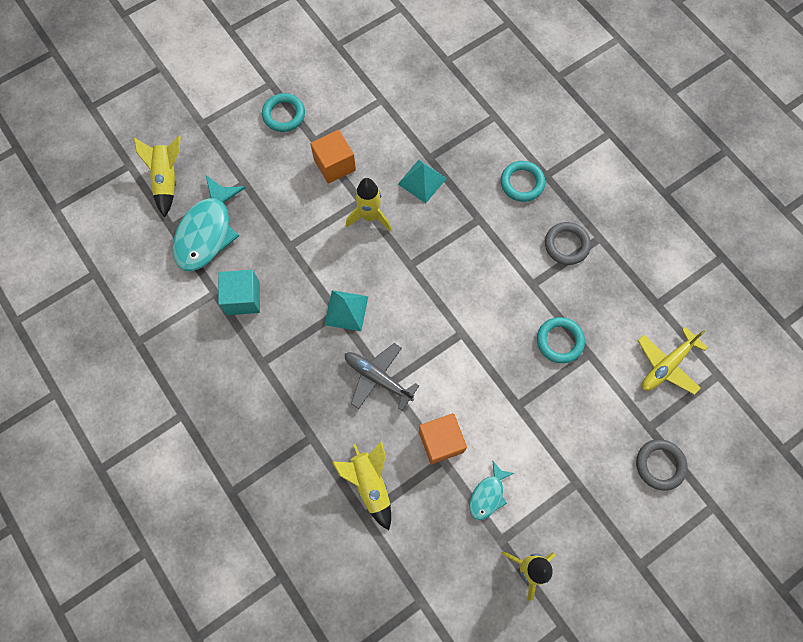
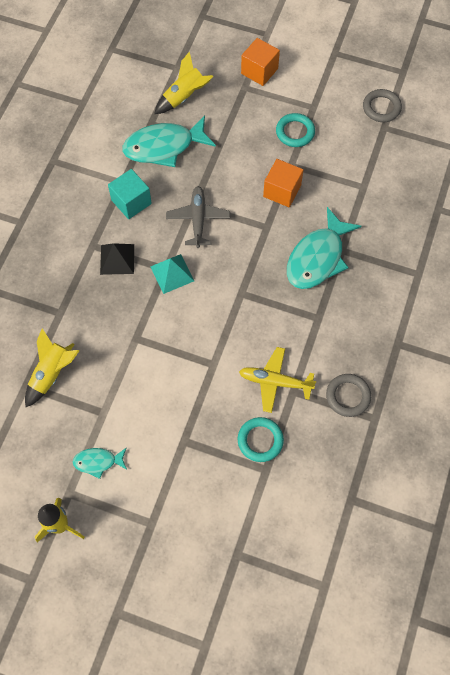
camera: 55 degrees right, 5 degrees down
grey plane [345,343,419,411] -> grey plane moved to [166,186,230,248]
yellow rocket [346,178,391,231] -> none
turquoise pyramid [398,160,447,203] -> turquoise fish [287,207,362,289]
orange cube [419,413,467,465] -> orange cube moved to [241,38,280,86]
turquoise ring [501,161,545,202] -> none
grey ring [636,439,688,491] -> grey ring moved to [363,89,402,122]
yellow plane [637,327,708,395] -> yellow plane moved to [239,347,316,413]
none -> black pyramid [100,243,134,275]

